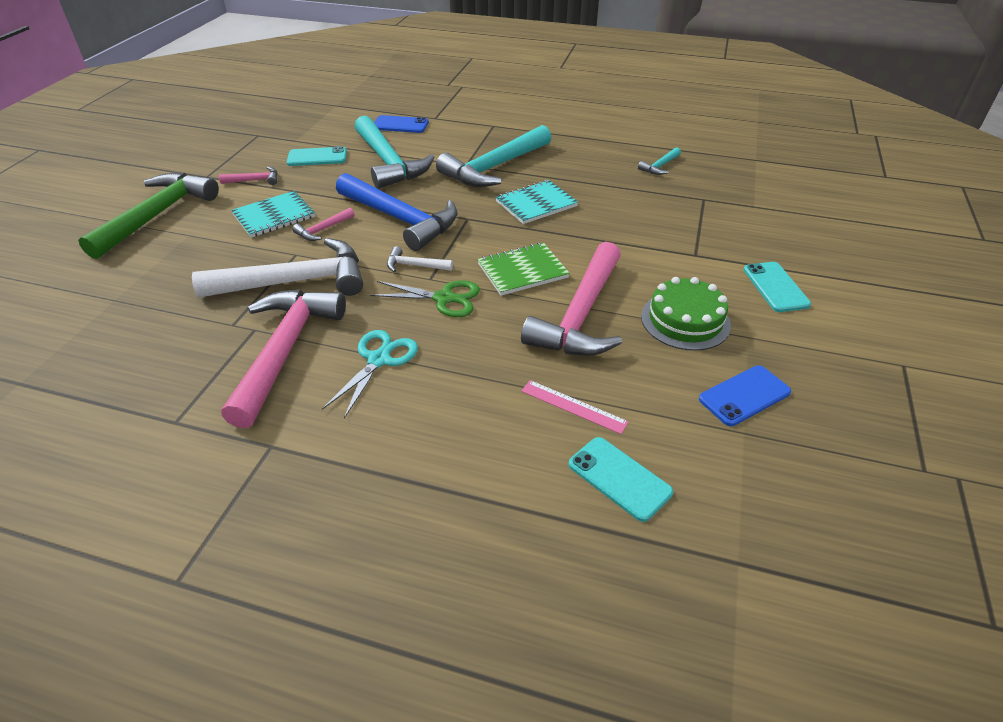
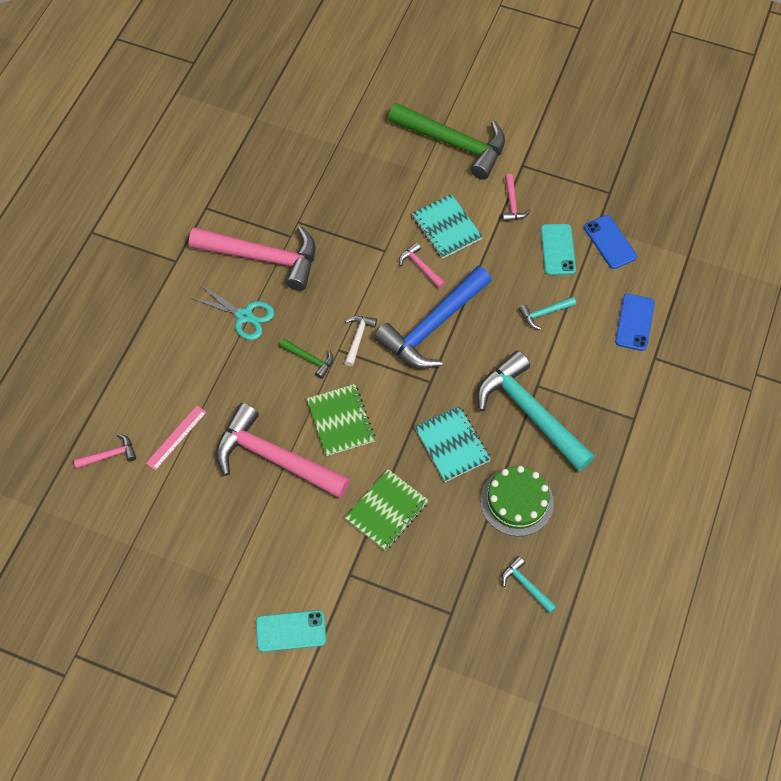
camera: 95 degrees right, 20 degrees up
white hammer [192,238,363,298] -> none
turquoise hammer [355,116,435,189] -> turquoise hammer [519,296,576,330], size x0.43
green scissors [370,280,480,317] -> green hammer [279,339,333,379]
turquoise phone [569,437,673,522] -> pink hammer [74,434,136,469]
green cake [641,277,731,351] -> green cake moved to [480,466,554,536]
blue phone [699,365,791,426] -> blue phone moved to [584,215,637,269]
none -> green notebook [345,469,429,551]

